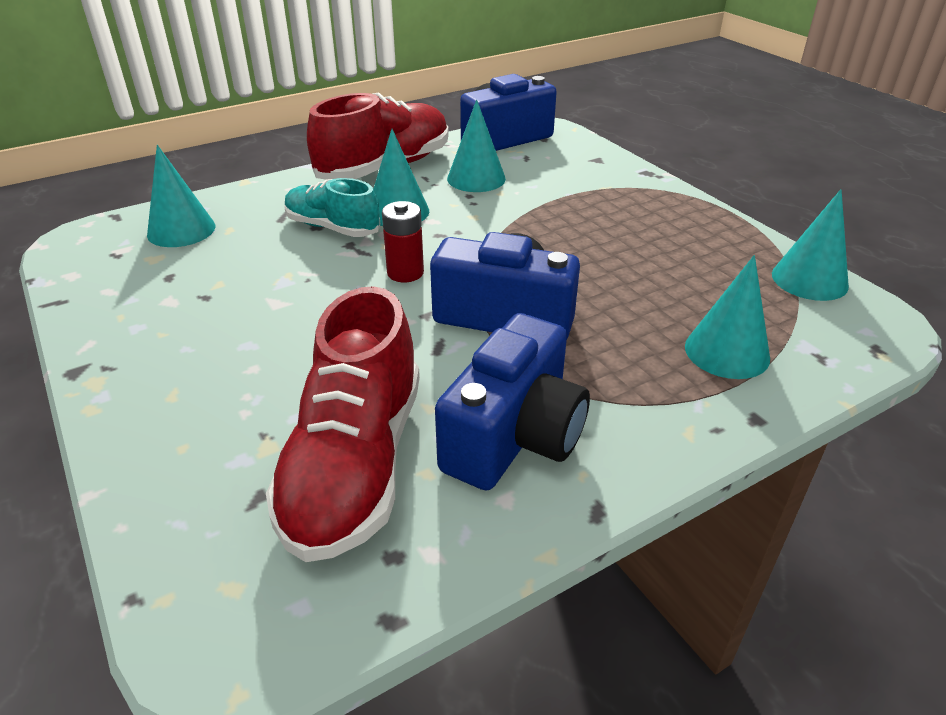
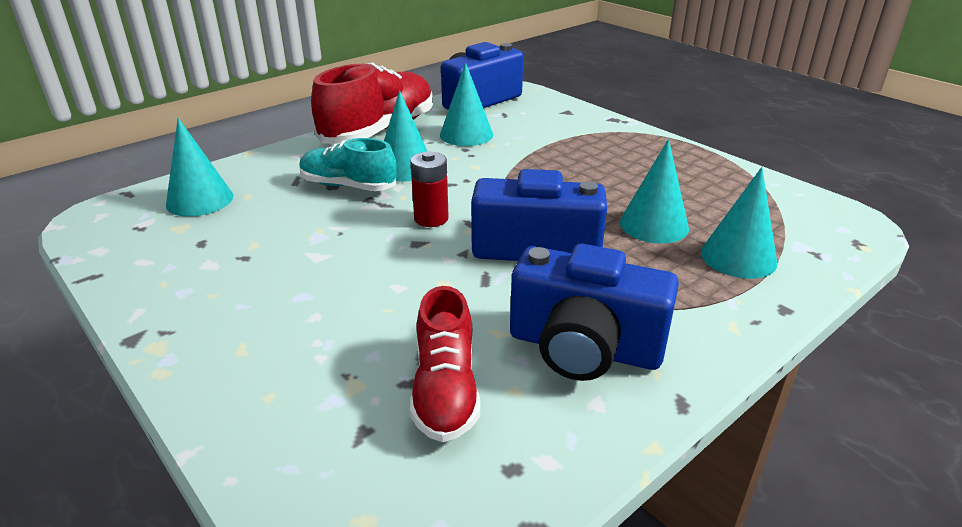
camera: 10 degrees left, 5 degrees down
red shoe [266,286,420,562] -> red shoe [410,286,480,442], size x0.61
blue camera [435,313,590,491] -> blue camera turned 90 degrees clockwise [510,244,679,381]
turquoise cone [772,189,849,301] -> turquoise cone moved to [620,139,689,244]

